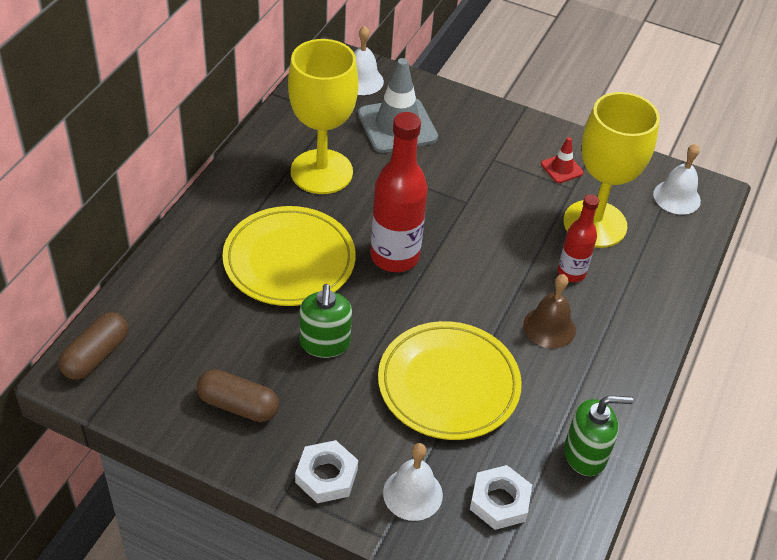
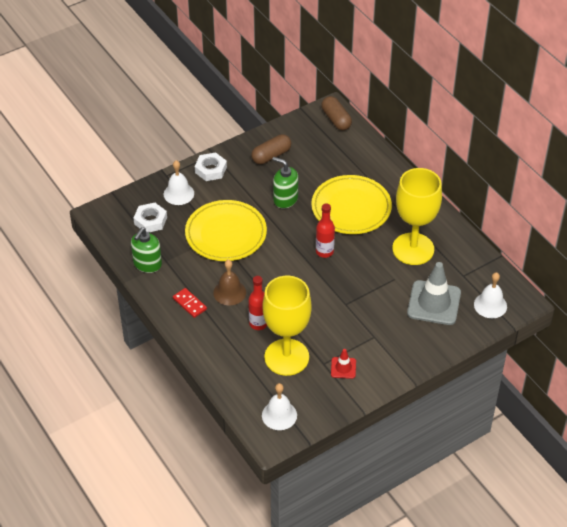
camera: 125 degrees right, 0 degrees up
red bottle [370,112,428,272] -> red bottle [316,203,335,258], size x0.58
none -> red domino [173,288,207,318]

